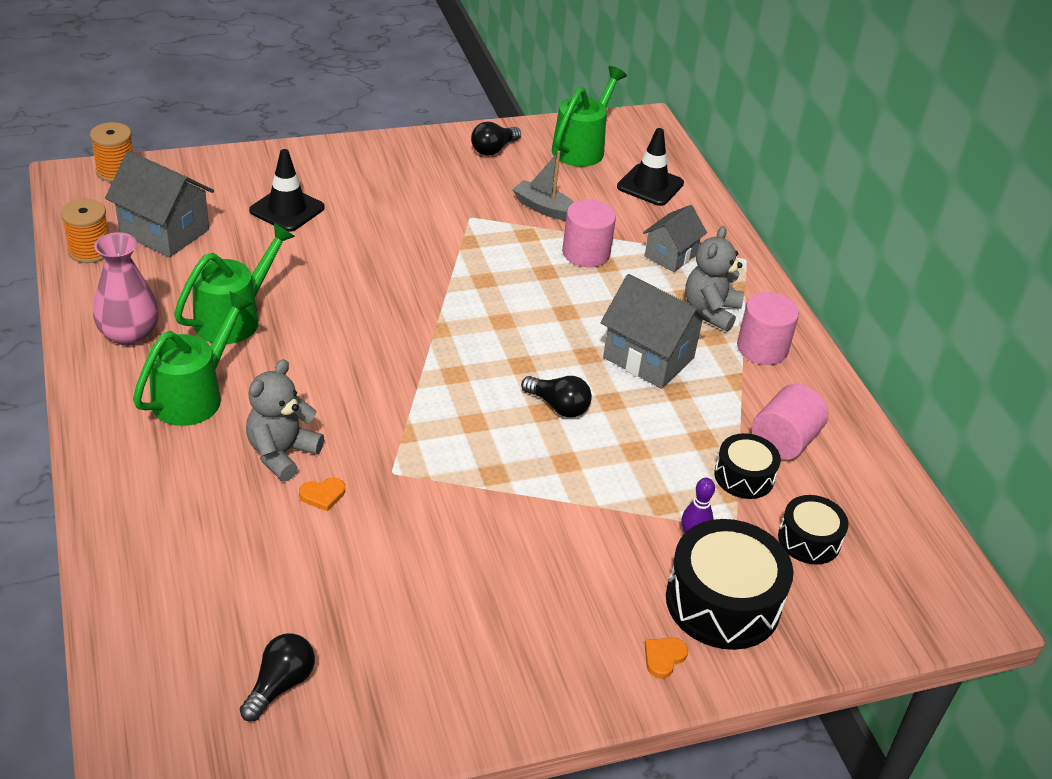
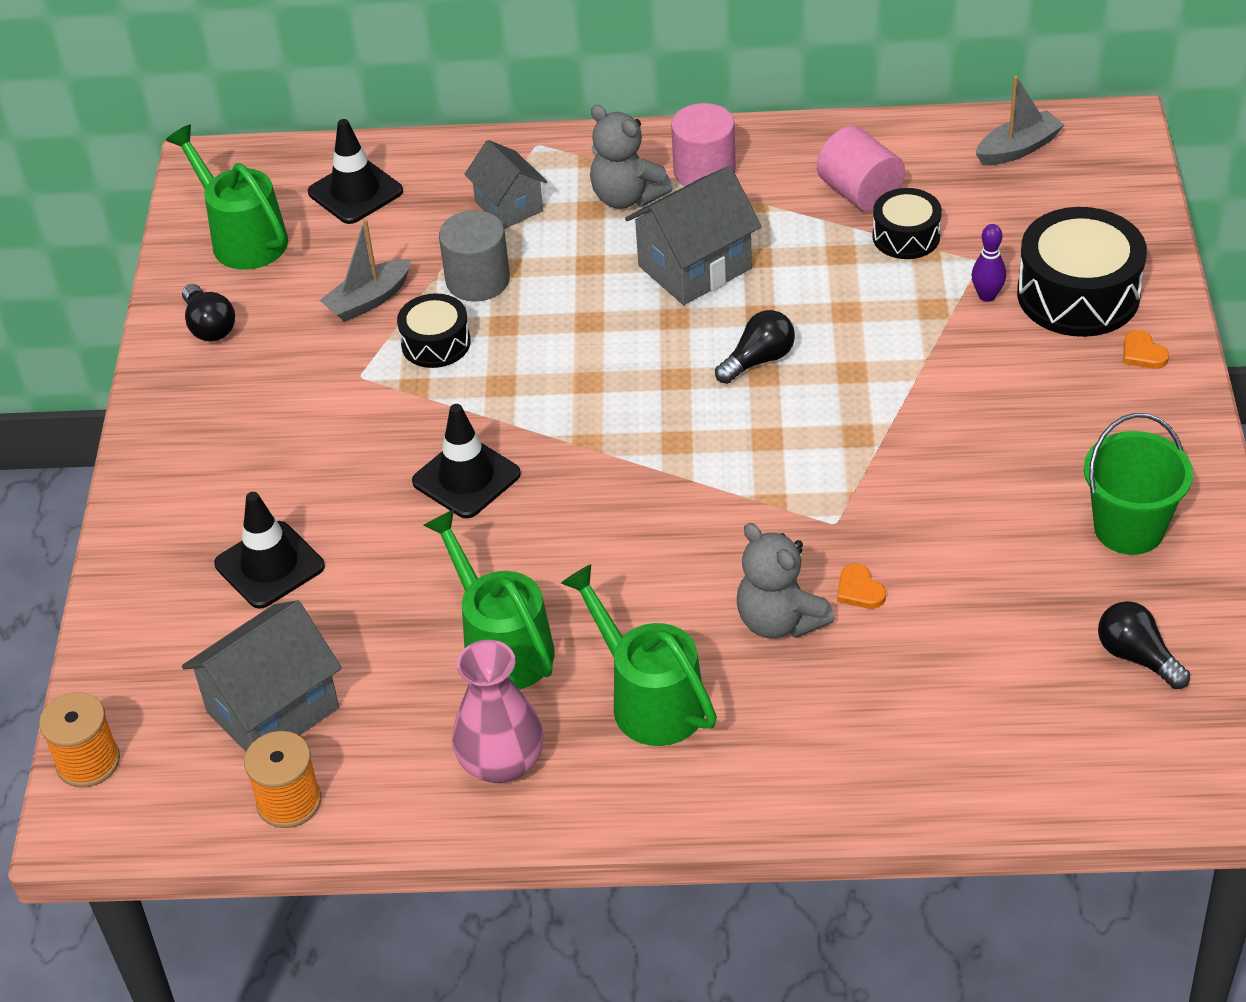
camera: 65 degrees left, 5 degrees up
orange heart [299,478,345,512] -> orange heart turned 150 degrees clockwise [837,564,886,609]
pink cylinder [562,200,616,267] -> grey cylinder [439,210,510,301]
black drum [778,495,849,564] -> black drum moved to [397,293,470,368]
none -> black traffic cone [412,404,521,518]
none -> grey boat [976,76,1064,165]
none -> green bucket [1084,413,1193,555]

